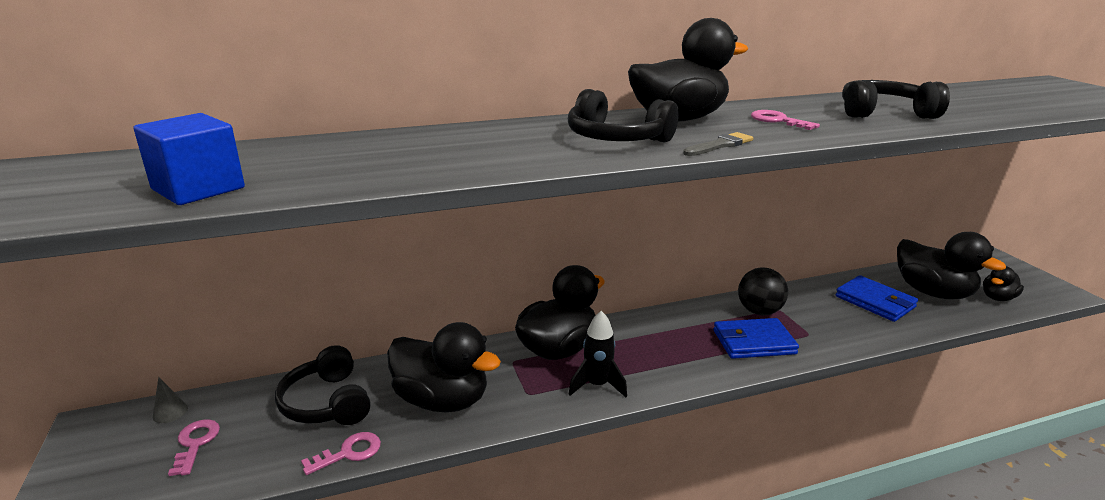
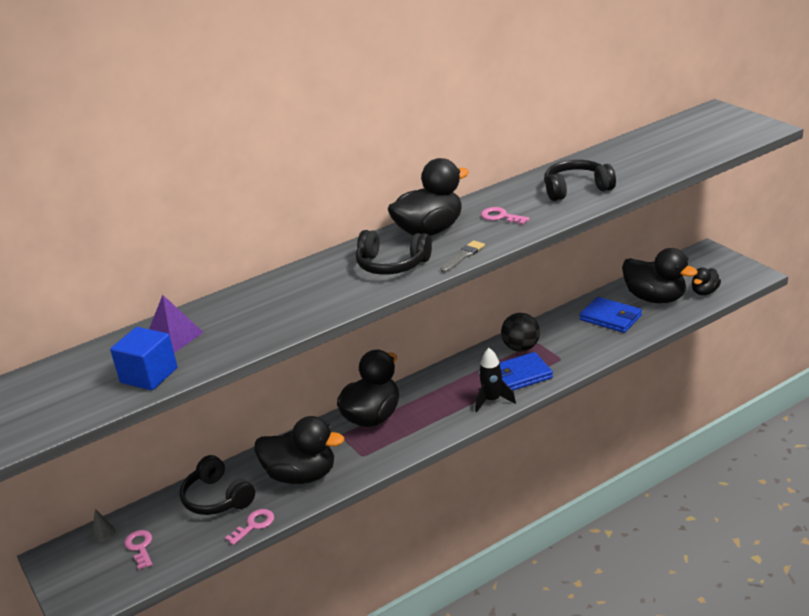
camera: 10 degrees left, 5 degrees up
black rocket [569,311,627,397] -> black rocket moved to [475,348,516,412]
none -> purple pyramid [149,295,204,353]

